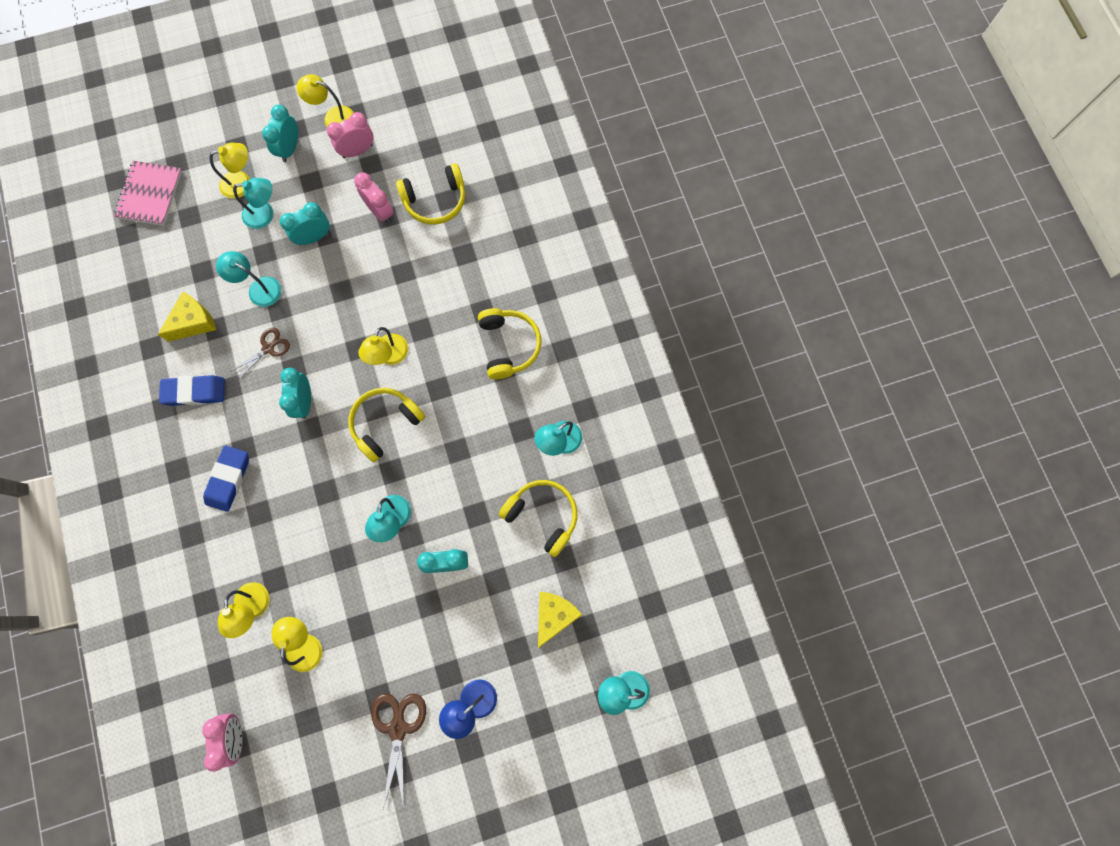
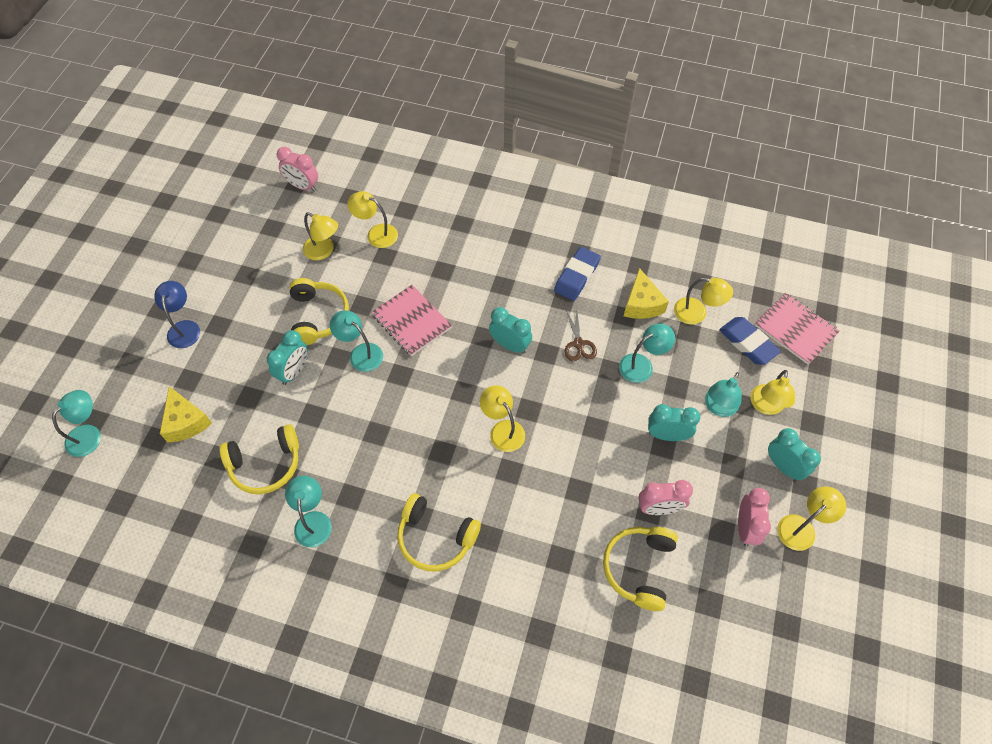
camera: 125 degrees right, 15 degrees down
blue eraser [203,445,249,512] -> blue eraser moved to [719,317,781,365]
turquoise clock [280,202,330,245] -> turquoise clock turned 90 degrees counterclockwise [648,404,700,441]
yellow headphones [348,388,425,462] -> yellow headphones moved to [290,278,349,345]
brown scissors [371,693,426,809] -> none
none -> pink notebook [371,285,452,356]
none -> yellow lamp [674,277,733,324]

